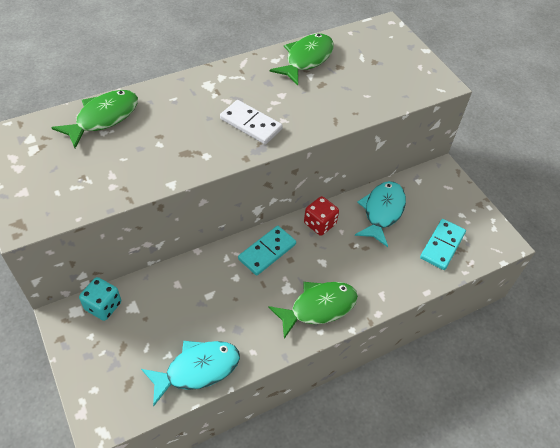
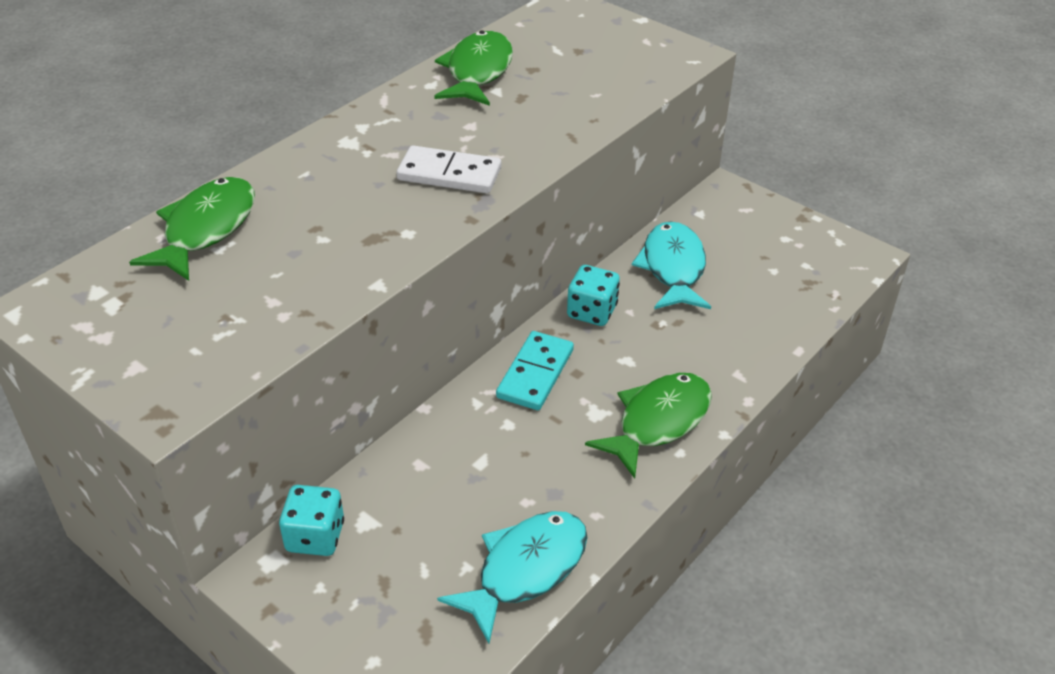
camera: 20 degrees left, 10 degrees down
red dice [304,196,339,236] -> turquoise dice [567,265,620,326]
turquoise domino [420,219,466,270] -> none

